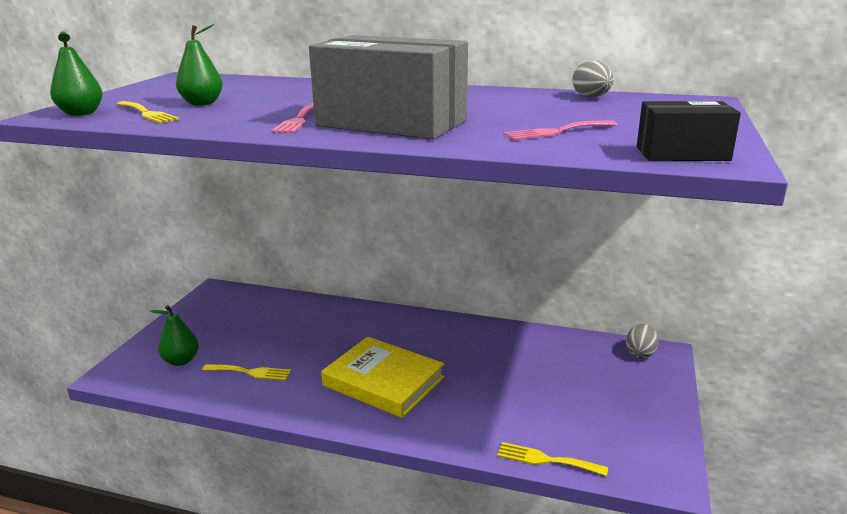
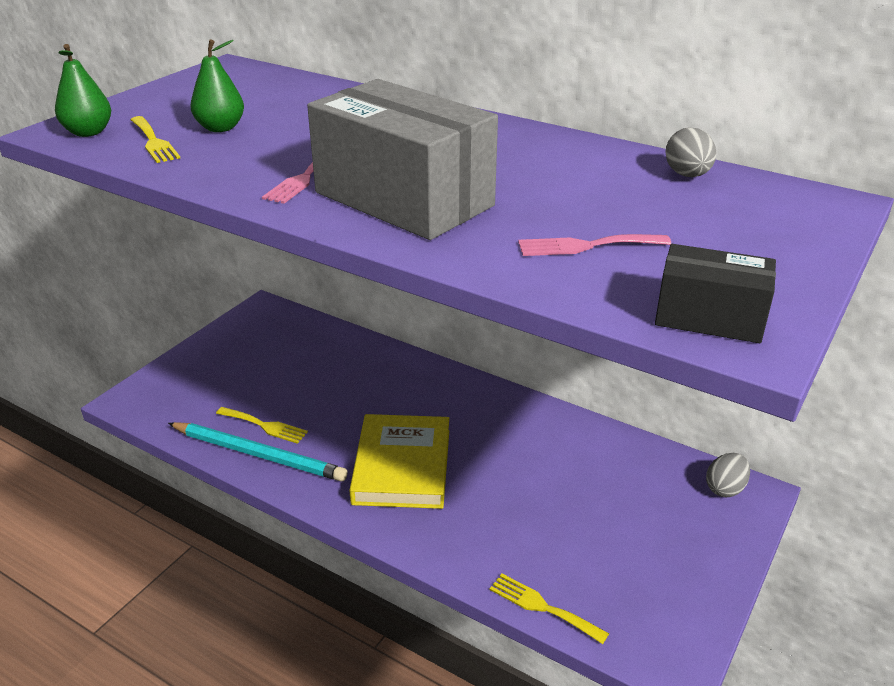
camera: 15 degrees right, 10 degrees up
green pear [150,305,199,366] -> none
yellow book [321,337,445,418] -> yellow book turned 45 degrees clockwise [349,414,449,509]
none -> turquoise pencil [168,422,348,481]

